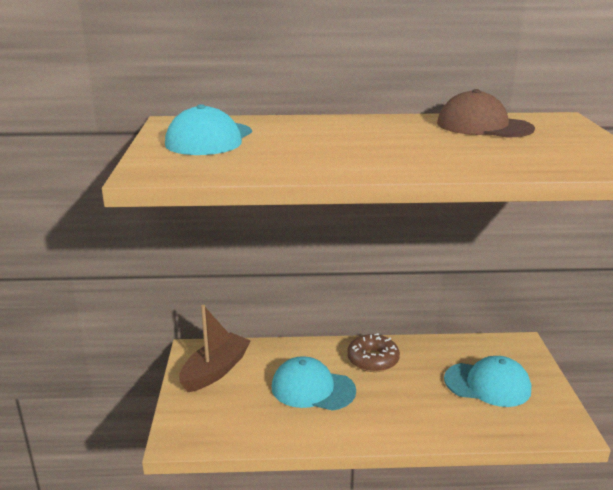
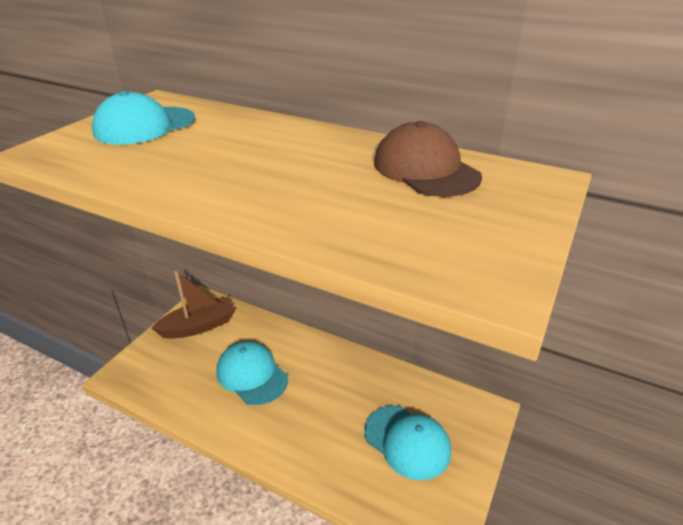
camera: 30 degrees right, 10 degrees up
brown donut [347,333,400,372] -> none

